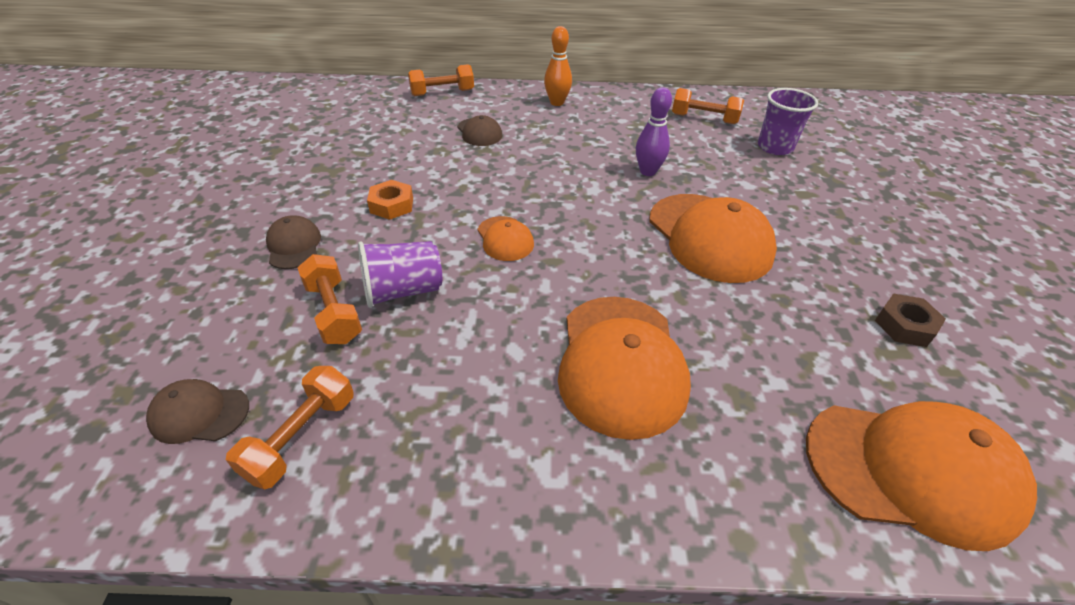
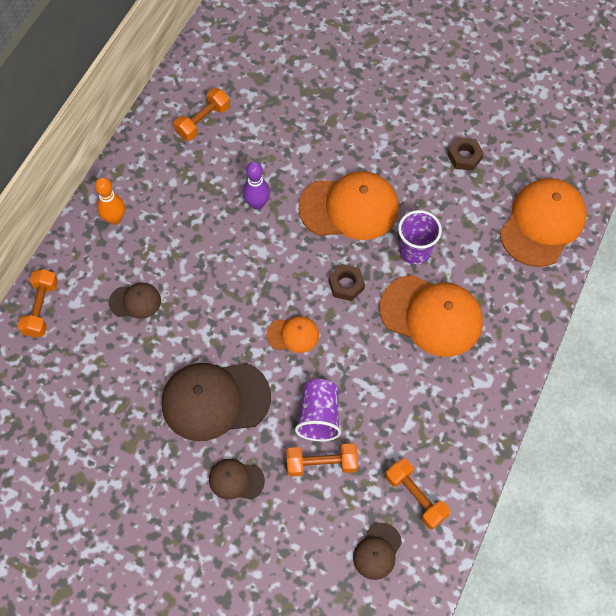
camera: 65 degrees left, 20 degrees up
orange nut [367,180,413,220] -> brown cap [162,363,271,441]
purple cup [758,88,818,155] -> purple cup moved to [398,210,442,265]
none -> brown nut [329,264,365,301]

